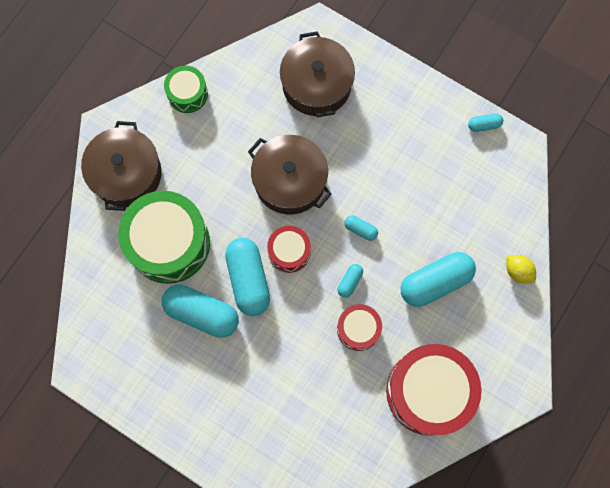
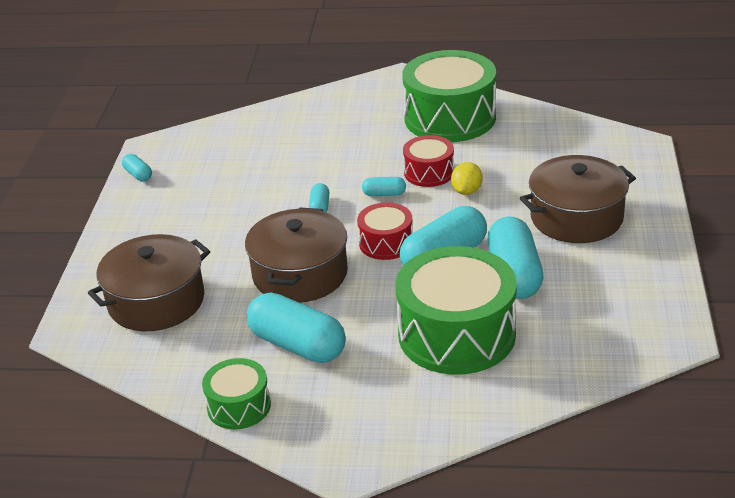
camera: 115 degrees left, 40 degrees down
brown pot [81,121,161,211] -> brown pot moved to [520,155,636,243]
red drum [386,344,482,436] -> green drum [402,50,496,142]
turquoise capsule [401,252,476,307] -> turquoise capsule moved to [247,292,346,363]
yellow lemon [507,255,536,284] -> yellow lemon moved to [451,162,483,195]

